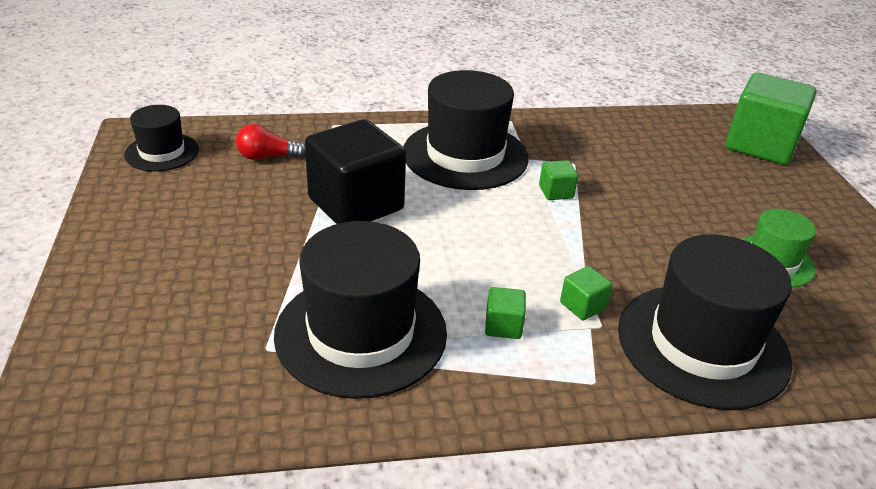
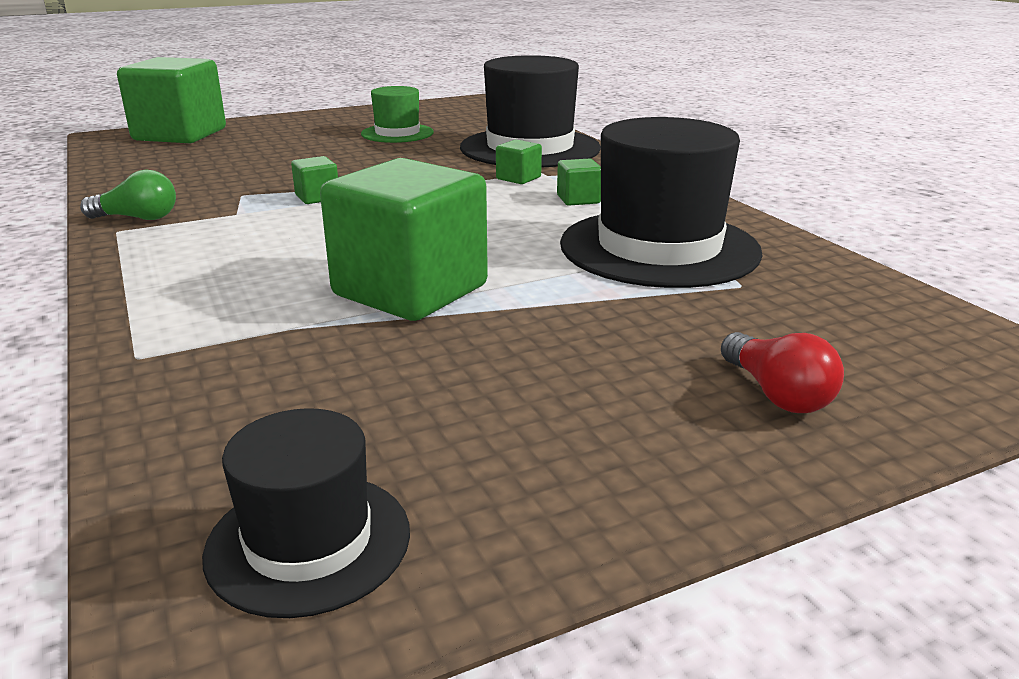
camera: 105 degrees left, 10 degrees down
red light bulb [236,124,305,160] -> red light bulb moved to [721,332,844,413]
black cube [305,119,406,224] -> green cube [320,158,488,321]
black hat [404,70,529,190] -> none
none -> green light bulb [80,169,176,220]

